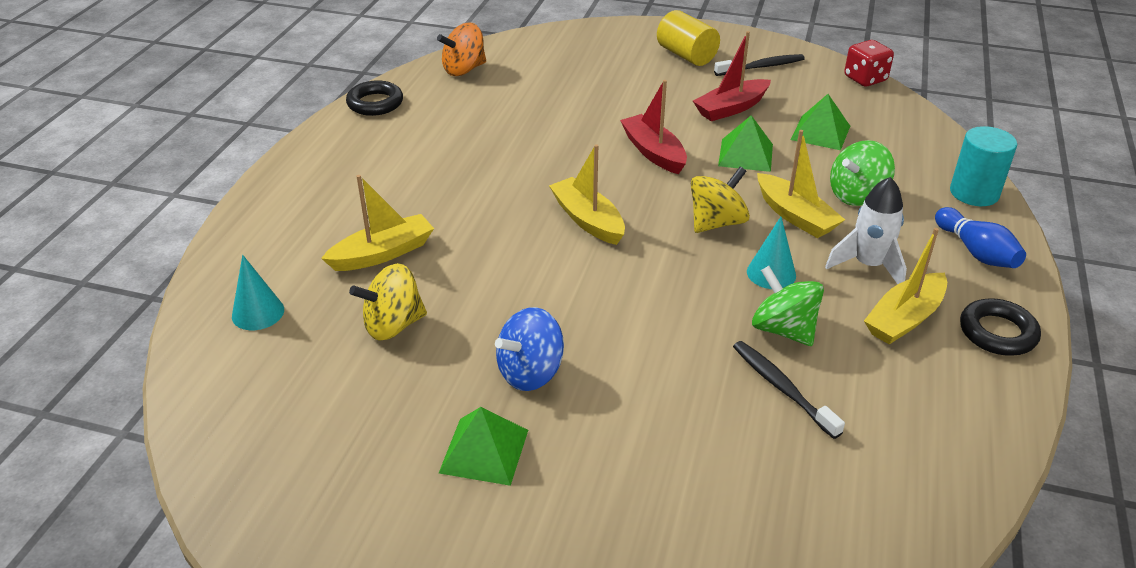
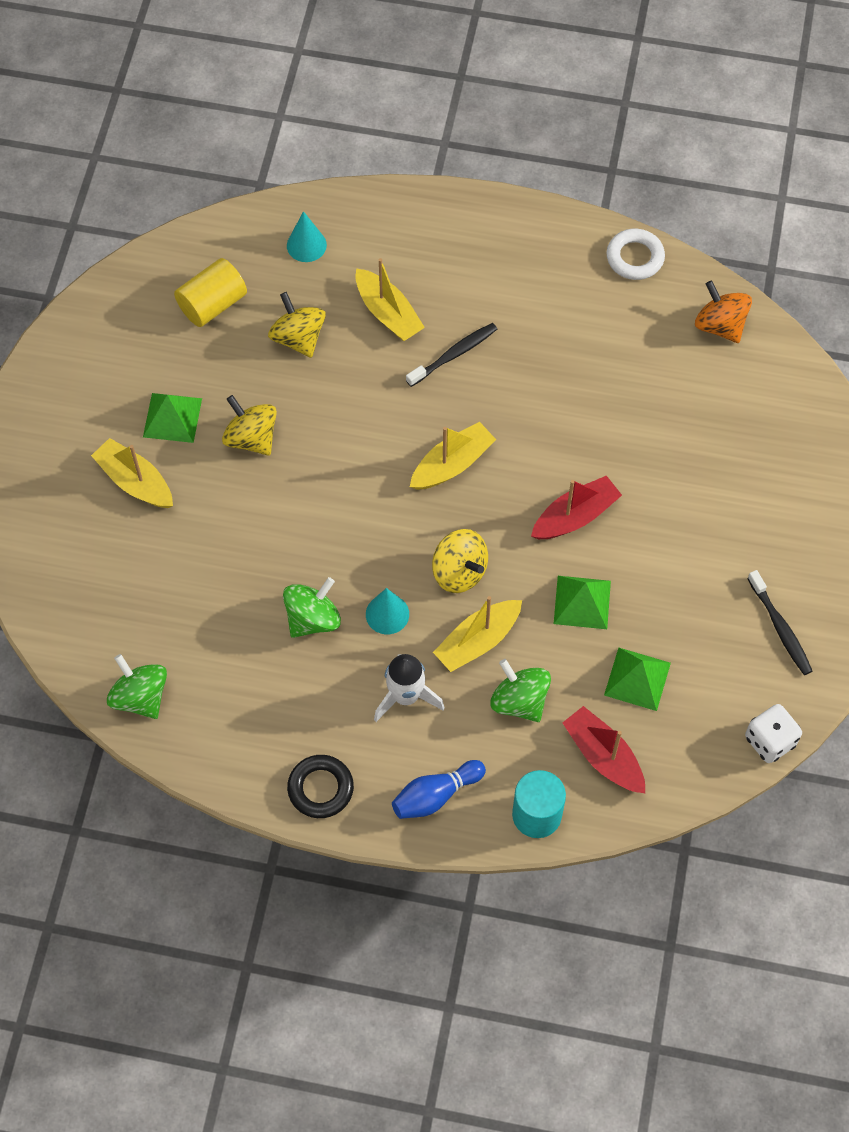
camera: 85 degrees right, 25 degrees up
black ring [346,80,403,116] -> white ring [606,229,665,280]
blue spinning top [495,307,564,391] -> yellow spinning top [222,395,277,456]
yellow cylinder [657,10,720,66] -> yellow cylinder moved to [174,258,247,327]
red boat [693,31,771,121] -> red boat moved to [562,706,645,793]
black toothbrush [733,341,845,439] -> black toothbrush moved to [406,323,497,387]
red dice [844,40,894,87] -> white dice [745,704,802,763]
yellow boat [864,228,947,344] -> yellow boat moved to [91,438,173,508]
none -> green spinning top [107,654,167,719]

